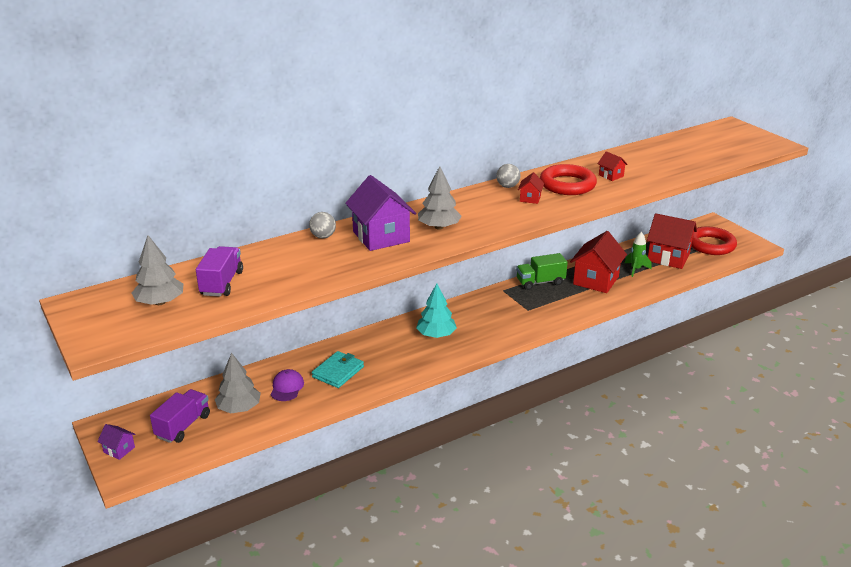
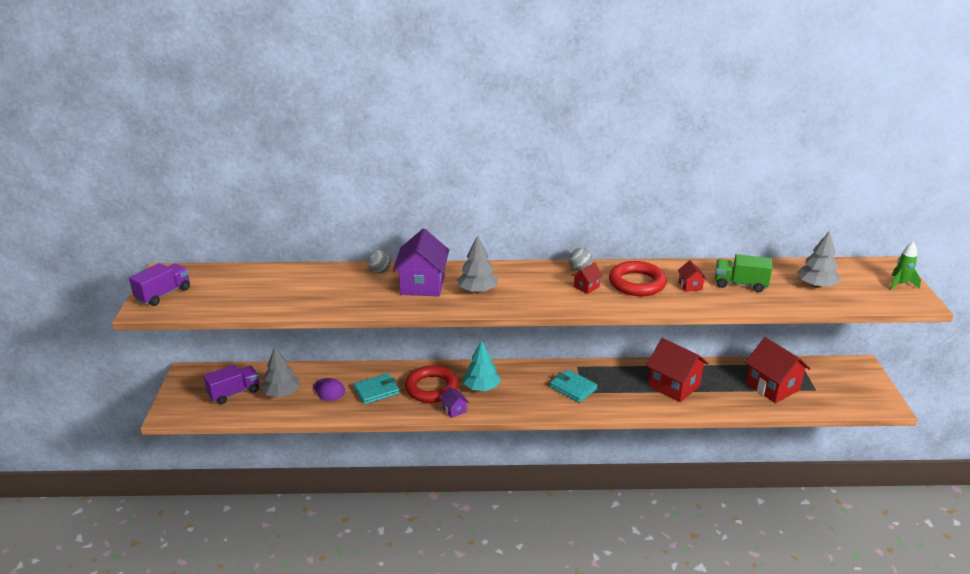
camera: 30 degrees right, 0 degrees up
purple house [97,424,136,460] -> purple house moved to [440,387,469,418]
grey tree [131,235,184,305] -> grey tree moved to [797,231,840,288]
purple truck [196,246,243,297] -> purple truck moved to [129,263,190,306]
purple cap [270,369,304,401] -> purple cap turned 105 degrees clockwise [313,378,345,401]
green truck [516,253,568,290] -> green truck moved to [715,254,772,292]
red house [570,231,627,293] -> red house turned 75 degrees clockwise [646,338,709,402]
green rocket [625,232,651,277] -> green rocket moved to [889,242,921,290]
red ring [691,227,737,255] -> red ring moved to [405,366,458,403]
none -> turquoise wallet [550,369,597,403]

